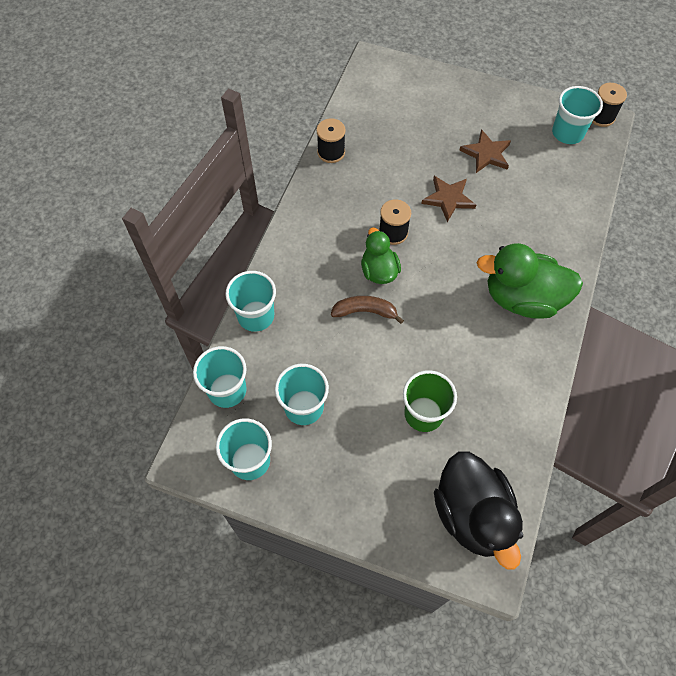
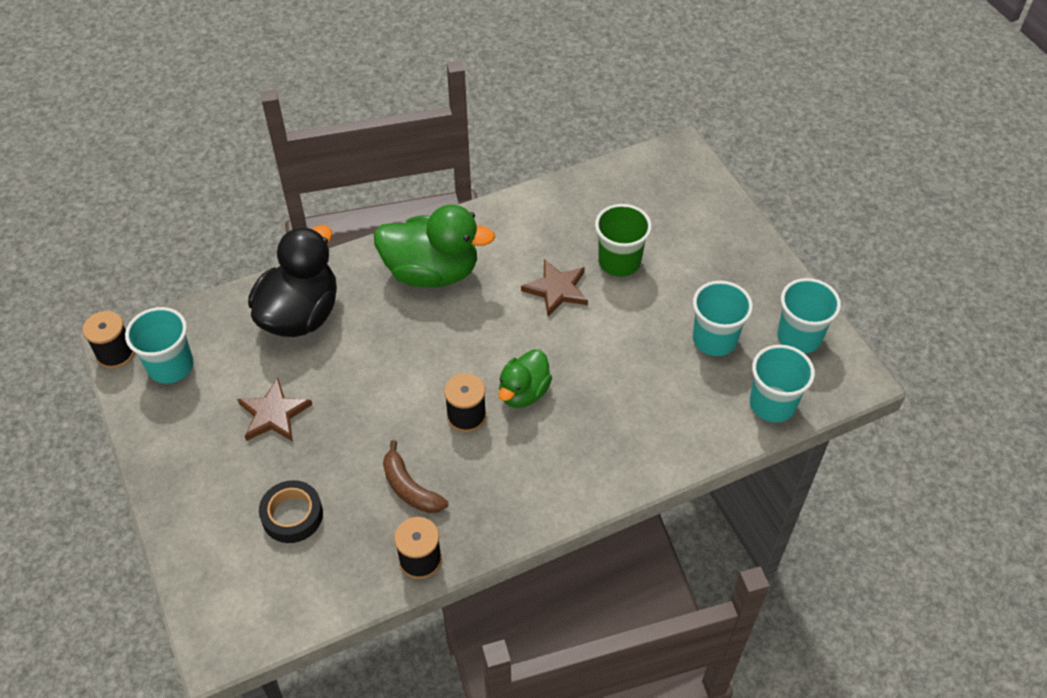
camera: 135 degrees left, 10 degrees down
turquoise cup [225,271,276,332] -> none
brown banana [331,296,404,324] -> brown banana moved to [383,440,448,513]
brown star [421,176,476,222] -> brown star moved to [521,259,588,317]
black duck [434,451,523,569] -> black duck moved to [248,225,337,337]
green duck [477,243,583,319] -> green duck turned 45 degrees counterclockwise [374,205,495,287]
none -> black tape [259,480,323,543]

